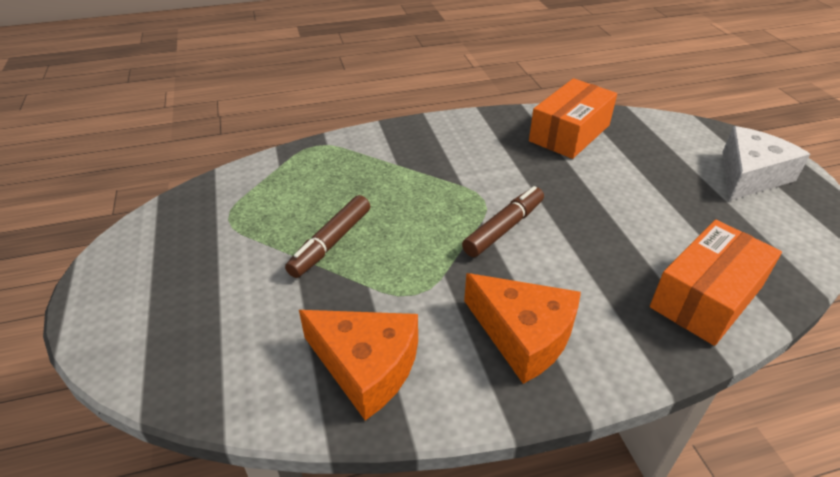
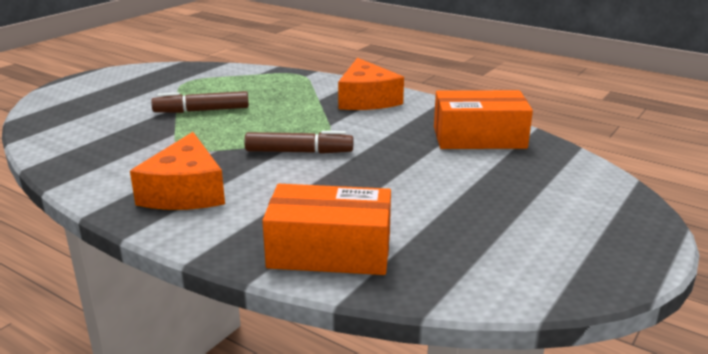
camera: 50 degrees right, 15 degrees down
orange cheese [299,310,418,420] -> orange cheese moved to [338,58,404,110]
white cheese [722,126,810,201] -> none

